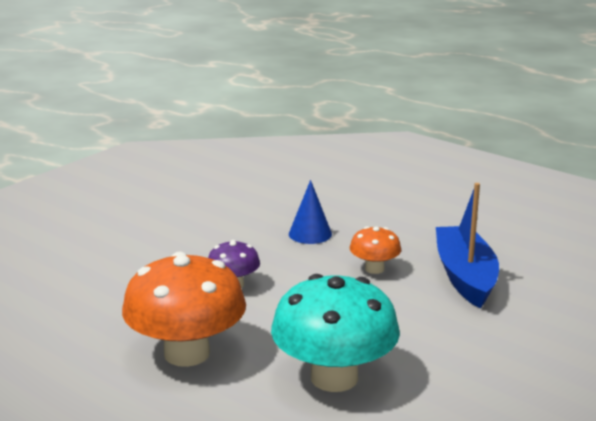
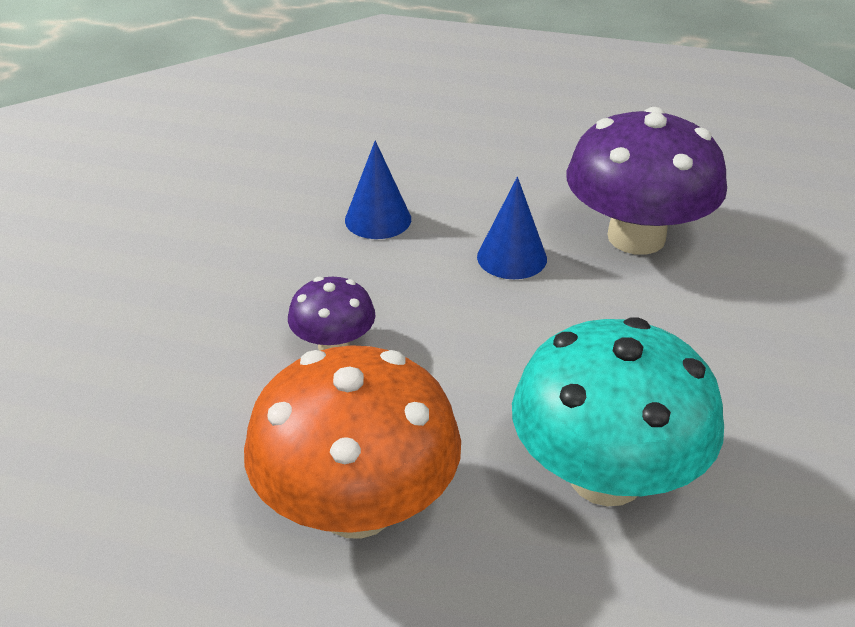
camera: 25 degrees left, 15 degrees up
orange mushroom [350,226,401,274] -> blue cone [477,177,547,279]
blue boat [436,183,499,308] -> purple mushroom [566,107,727,255]

